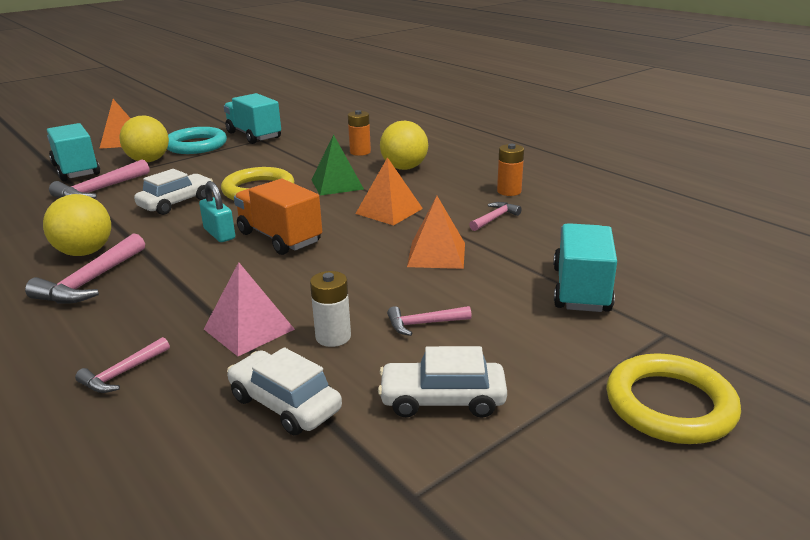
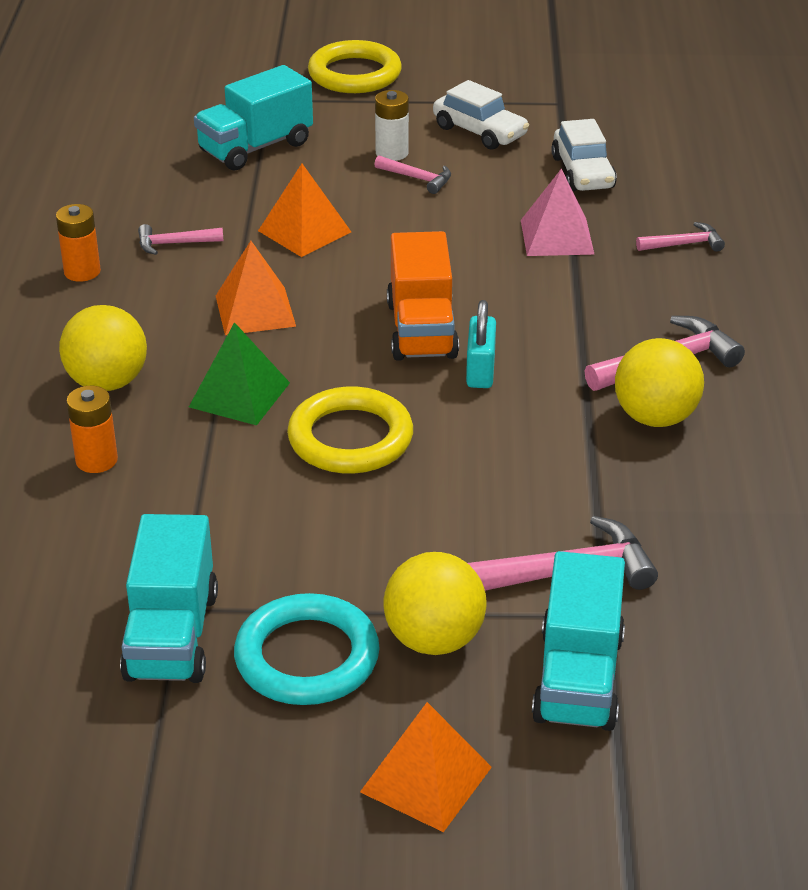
camera: 140 degrees left, 10 degrees up
white car [134,169,213,215] -> none
white battery [310,271,351,347] -> white battery moved to [375,90,409,161]

